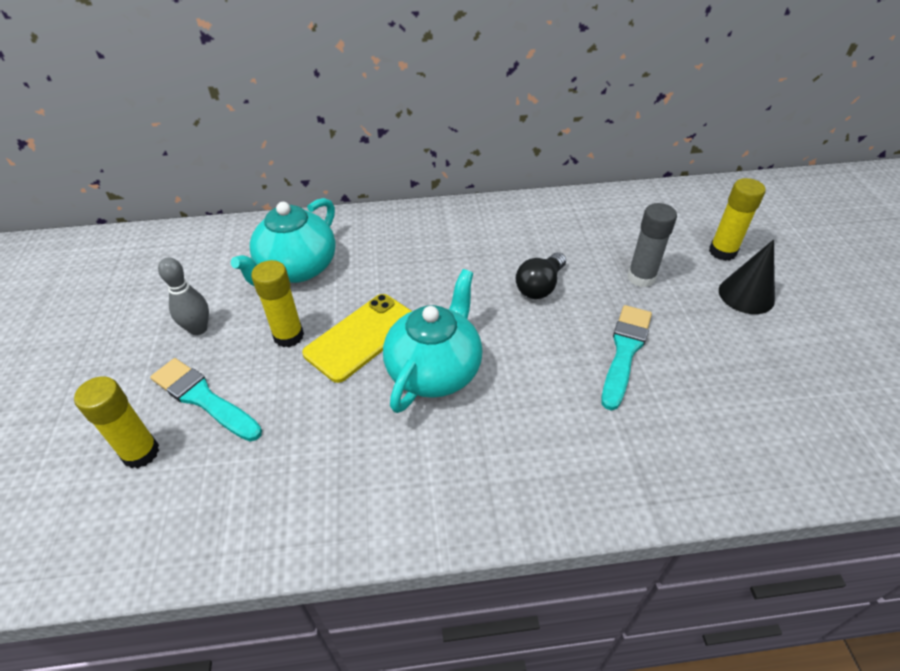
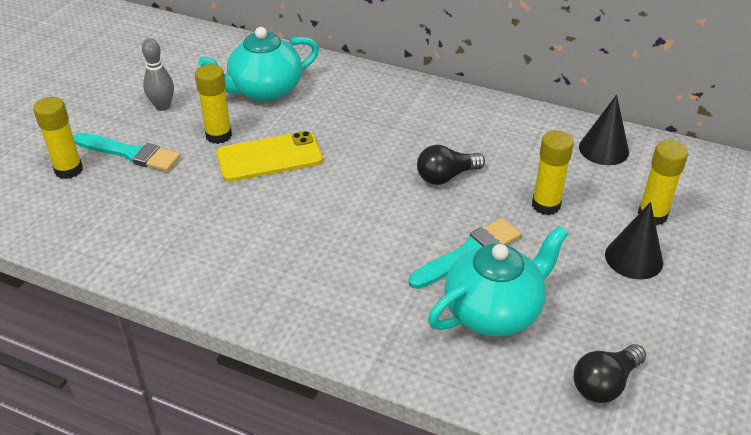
camera: 30 degrees right, 5 degrees down
turquoise brush [150,358,262,441] -> turquoise brush turned 135 degrees clockwise [73,133,181,172]
turquoise teapot [383,269,483,413] -> turquoise teapot moved to [428,225,569,336]
grey glue stick [627,203,677,287] -> yellow glue stick [532,130,574,215]
none -> black light bulb [574,344,646,403]
none -> black cone [579,95,629,165]

